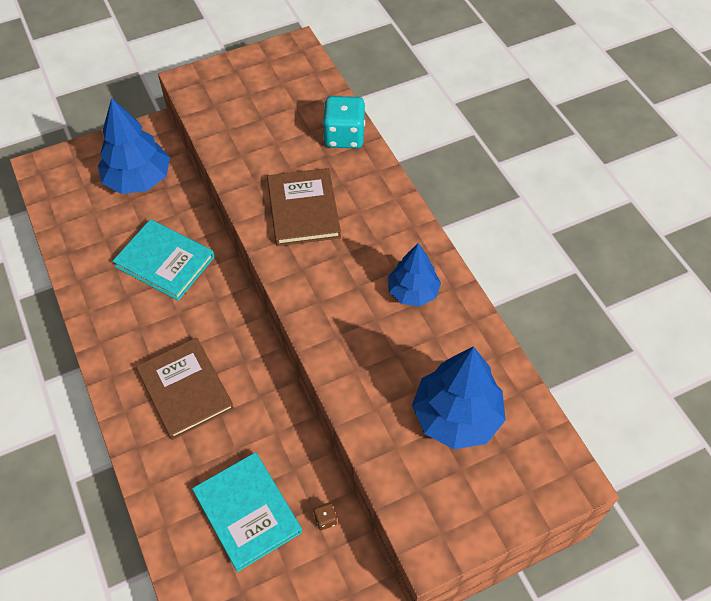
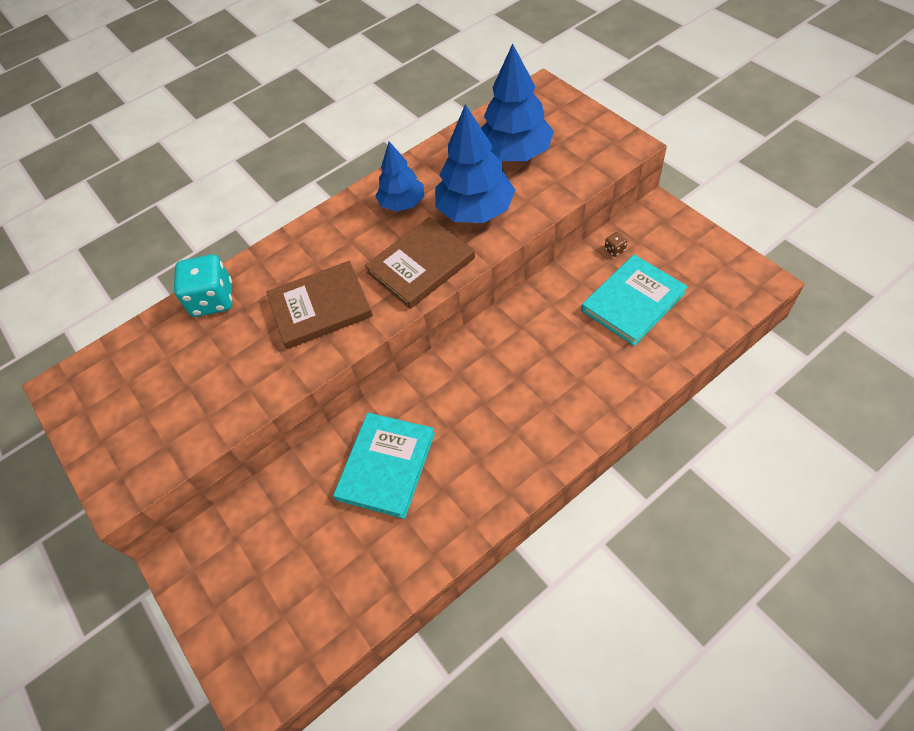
camera: 95 degrees left, 0 degrees up
blue tree [98,98,170,194] -> blue tree moved to [435,104,515,223]
brown book [136,338,234,440] -> brown book moved to [365,217,475,309]

